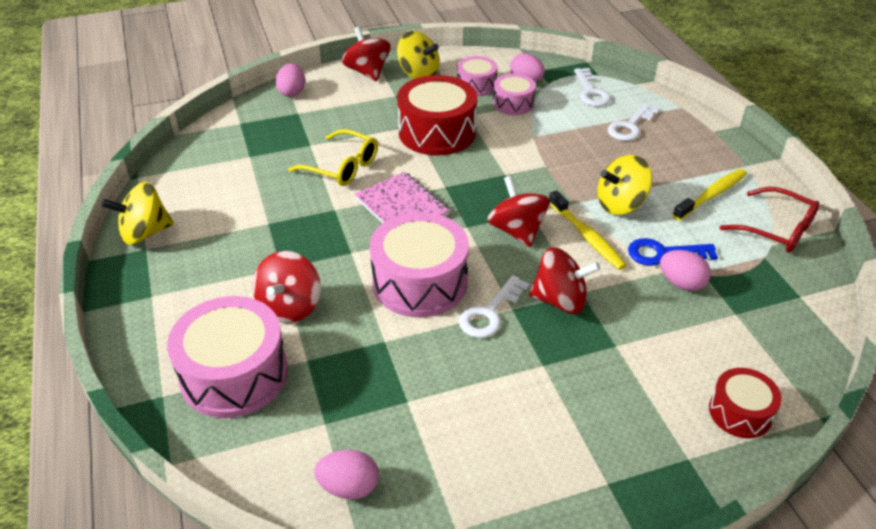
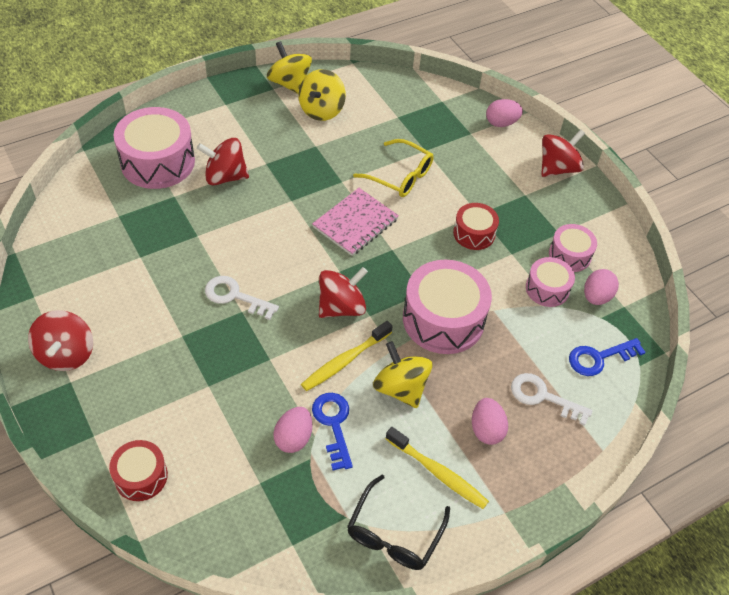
camera: 75 degrees right, 10 degrees up
yellow glasses [288,129,378,186] -> yellow glasses turned 75 degrees counterclockwise [353,139,434,197]
pink egg [314,450,379,499] -> pink egg moved to [472,398,508,445]
pink drum [369,212,469,317] -> pink drum moved to [403,260,492,354]
yellow spinning top [397,31,440,79] -> yellow spinning top moved to [298,69,346,121]
red drum [397,75,477,156] -> red drum [453,203,499,250], size x0.55
red spinning top [529,247,601,314] -> red spinning top moved to [28,310,93,371]
white key [574,68,611,106] -> blue key [569,338,646,376]
red glasses [720,187,820,253] -> black glasses [347,475,450,570]

